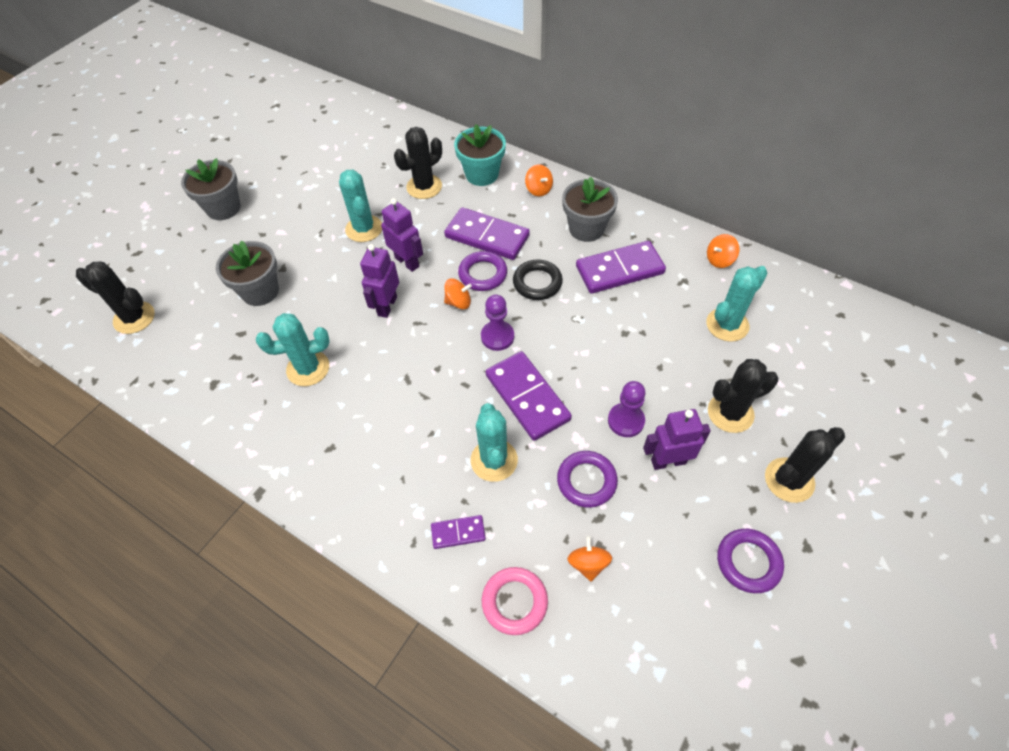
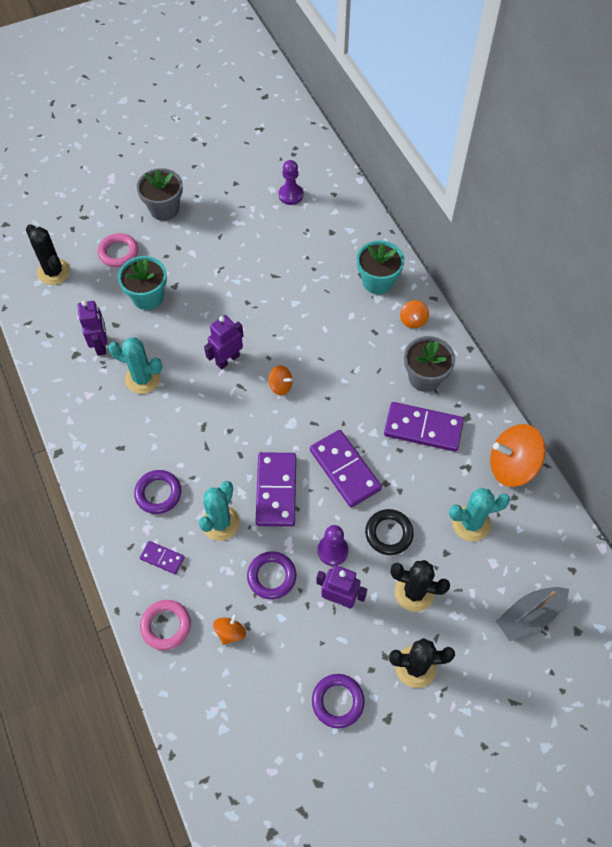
camera: 30 degrees right, 5 degrees up
grey flower pot [216,241,279,306] -> turquoise flower pot [118,256,167,310]
turquoise cactus [339,170,382,242] -> none
purple robot [381,198,423,272] -> purple robot moved to [77,301,107,356]
black cactus [394,127,442,199] -> none
purple domino [444,207,530,260] -> purple domino moved to [310,430,382,508]
purple ring [458,251,507,291] -> purple ring moved to [134,470,181,514]
purple pawn [481,295,514,351] -> purple pawn moved to [279,160,303,205]
black ring [513,259,563,300] -> black ring moved to [365,509,414,555]
orange spinning top [707,234,739,268] -> orange spinning top [490,424,546,487], size x2.03
none -> pink ring [98,233,138,267]
none -> grey boat [496,587,569,641]

